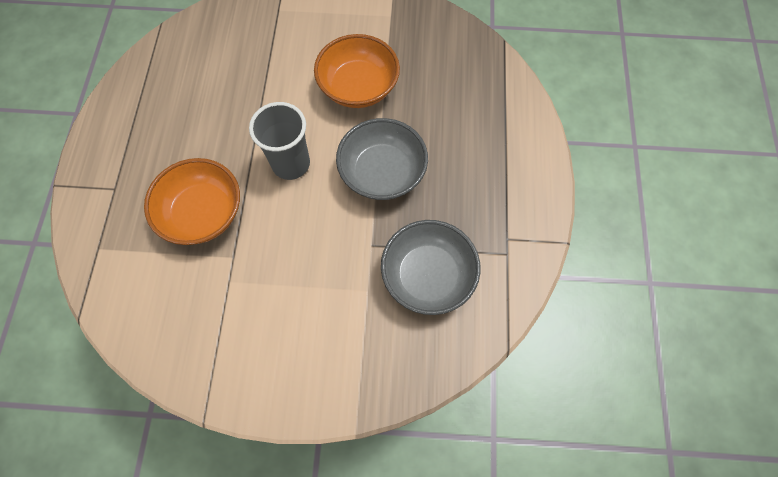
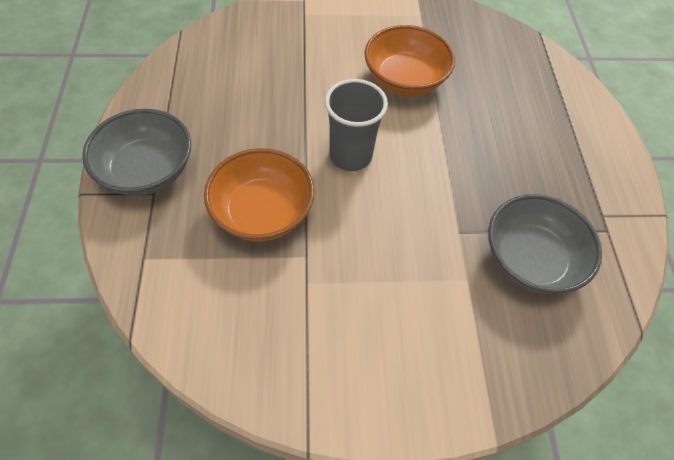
camera: 10 degrees left, 10 degrees down
grey bowl [336,118,428,200] -> grey bowl moved to [82,109,191,196]

